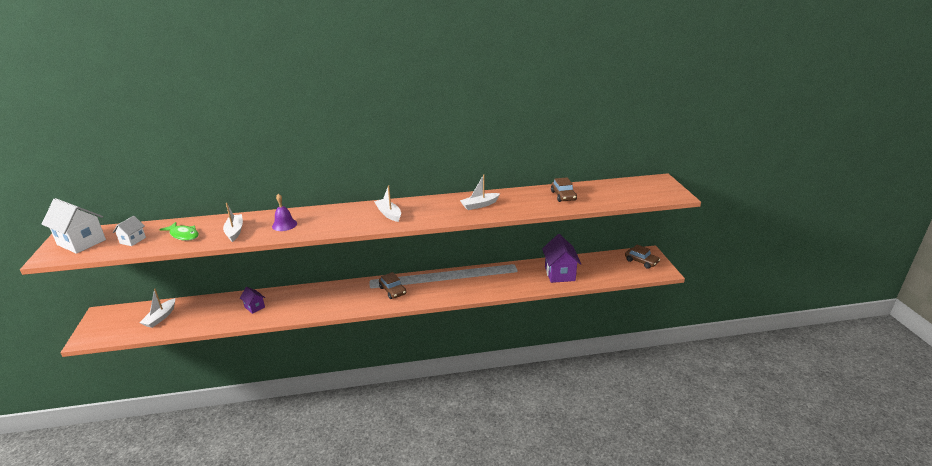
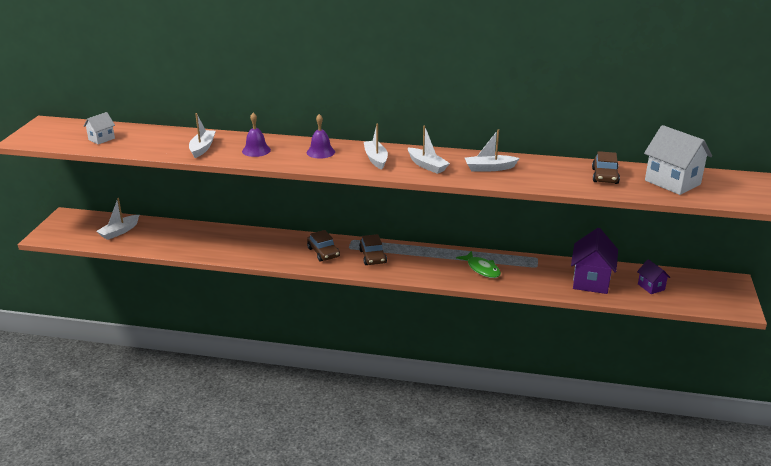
camera: 20 degrees right, 0 degrees up
white house [42,198,106,254] -> white house moved to [644,125,712,195]
green fish [159,222,199,241] -> green fish moved to [456,251,501,278]
purple house [240,287,265,314] -> purple house moved to [637,259,671,294]
brown car [625,244,660,269] -> brown car moved to [307,230,340,262]
none -> purple bell [307,114,335,159]
none -> white boat [408,125,450,174]

